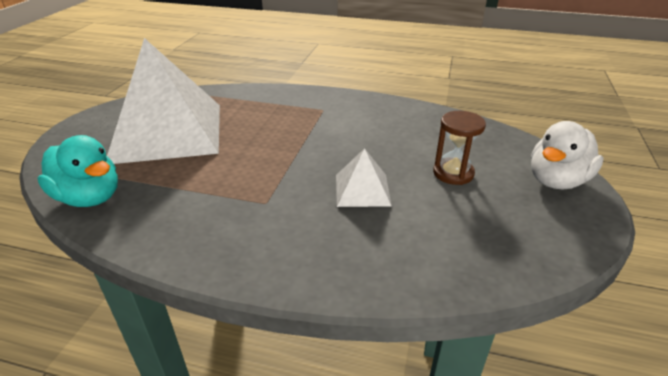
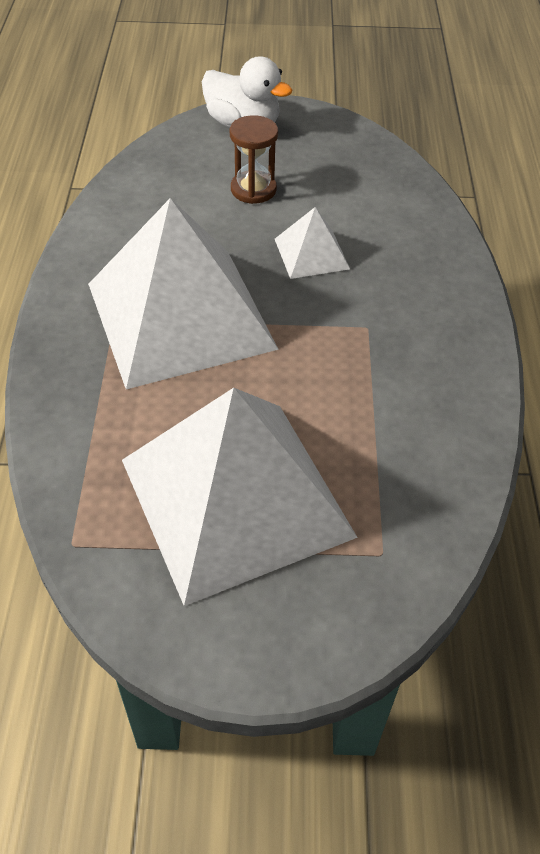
camera: 105 degrees left, 15 degrees up
turquoise duck [37,135,118,207] -> none
none -> white pyramid [88,198,279,389]

